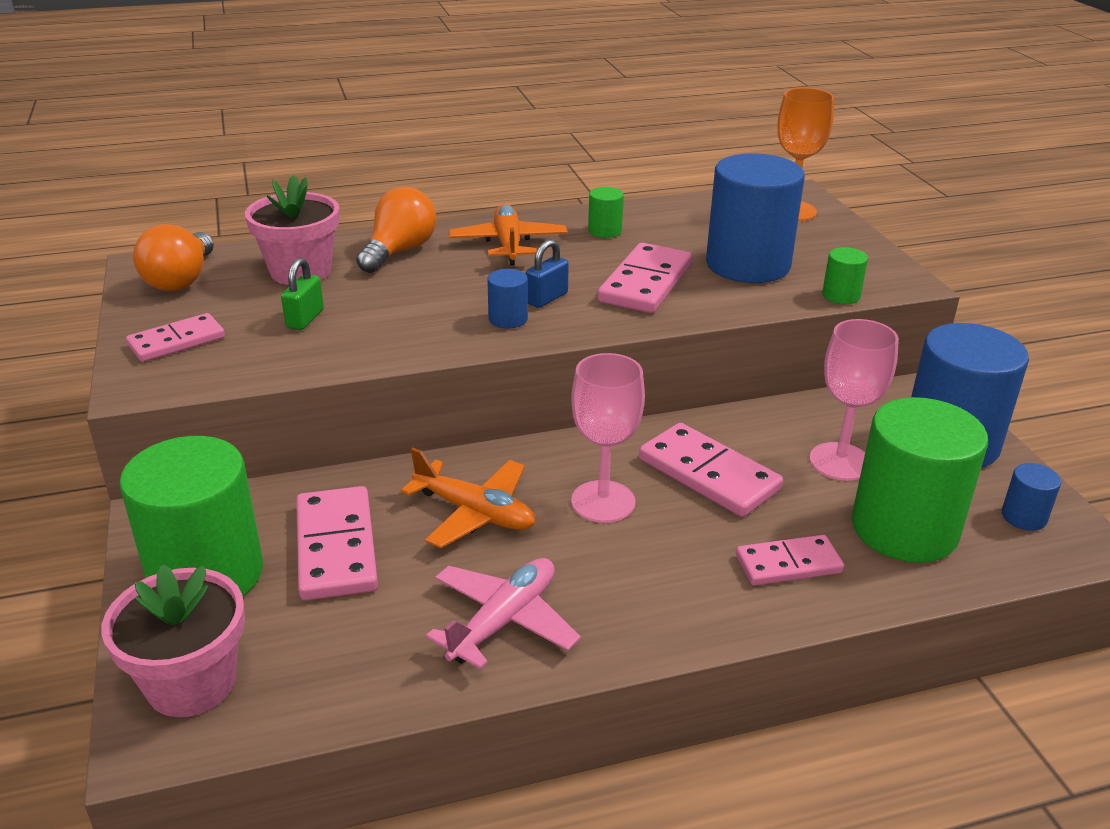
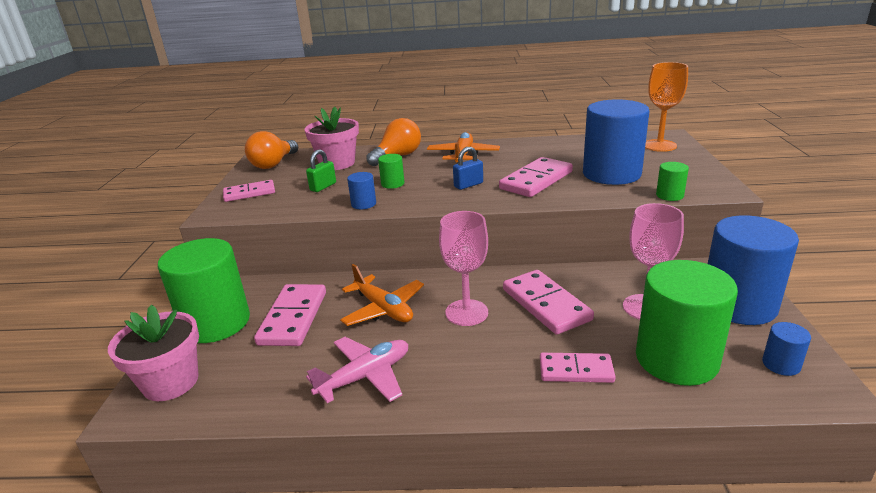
camera: 20 degrees right, 5 degrees down
blue cylinder [487,269,528,329] -> blue cylinder moved to [347,172,376,209]
green cylinder [588,187,624,238] -> green cylinder moved to [378,154,405,189]

